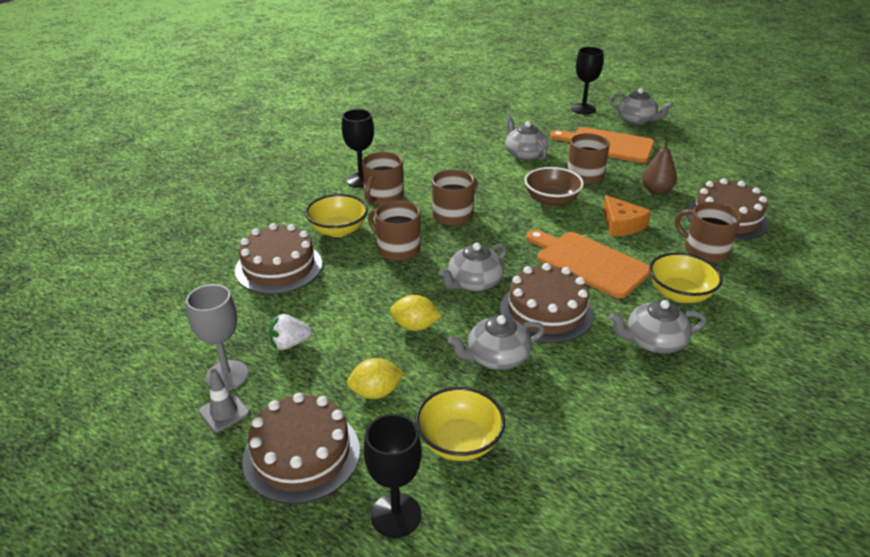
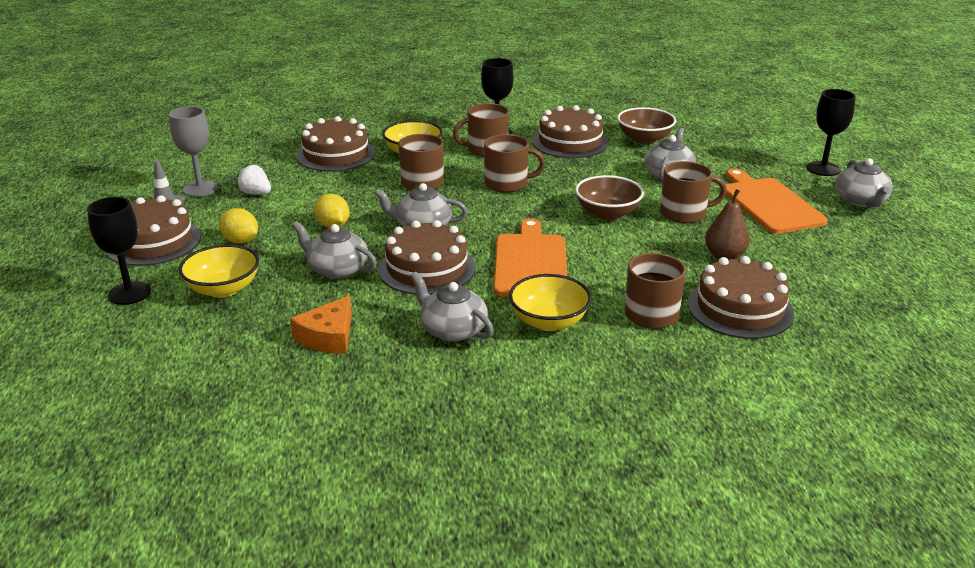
camera: 50 degrees right, 5 degrees down
orange cheese [603,195,651,237] -> orange cheese moved to [290,295,352,354]
none -> brown cake [532,105,608,158]
none -> brown bowl [617,107,676,144]

